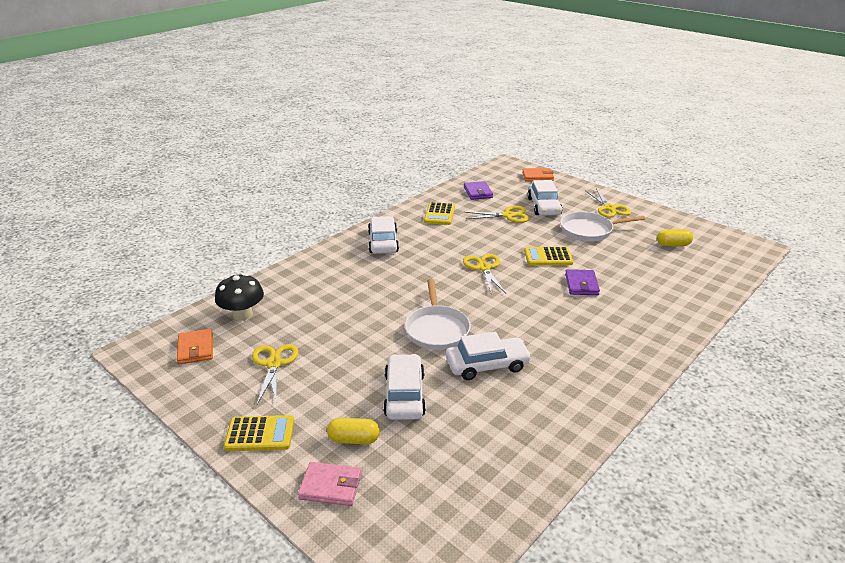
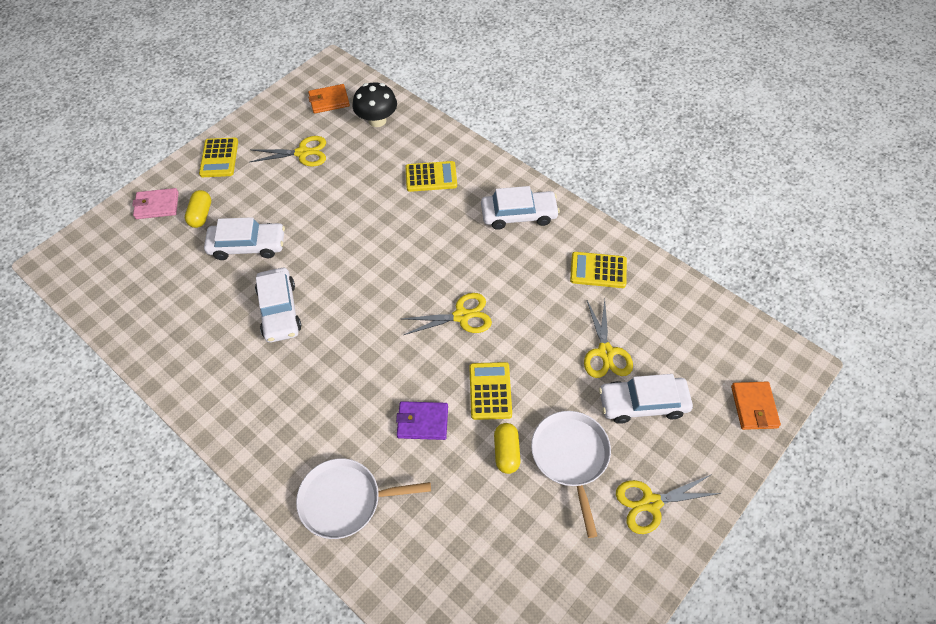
camera: 90 degrees right, 25 degrees up
pink wallet [298,462,362,506] -> pink wallet turned 75 degrees clockwise [132,188,179,219]
white pan [405,279,471,350] -> white pan moved to [296,458,431,539]
purple wallet [464,181,493,200] -> none
yellow capsule [657,229,693,246] -> yellow capsule moved to [494,423,521,474]
none -> yellow calculator [405,161,457,192]

